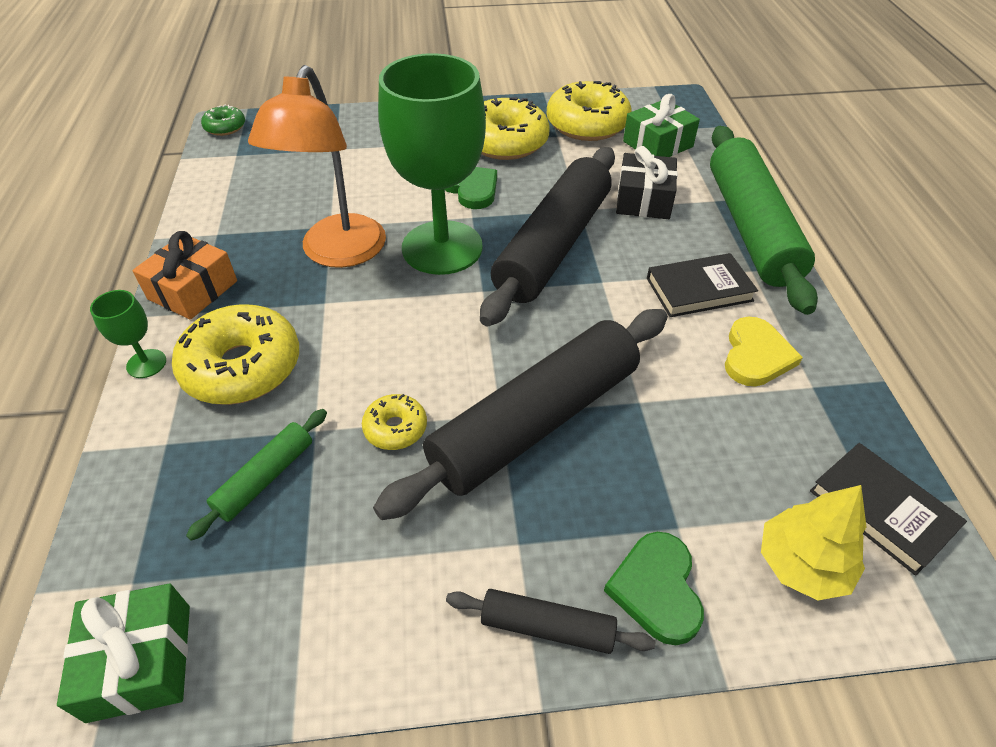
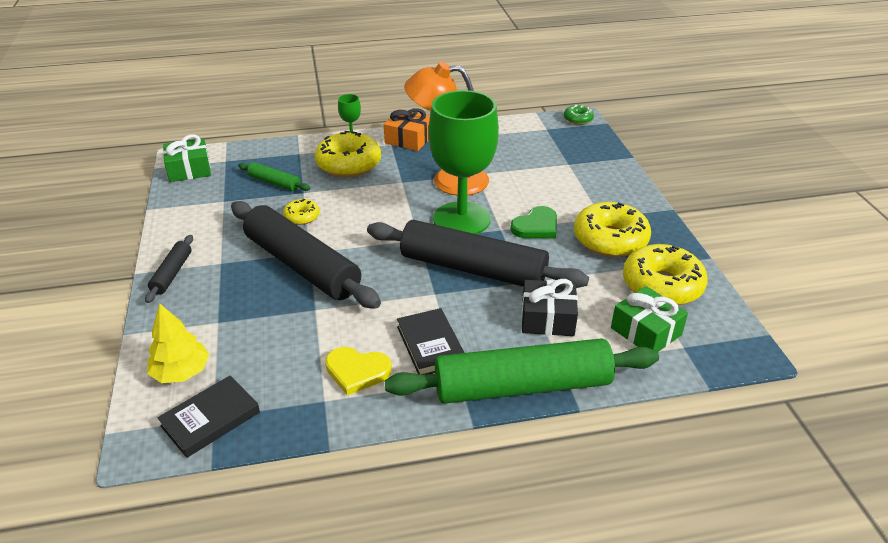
camera: 85 degrees right, 10 degrees down
green heart [604,532,704,645] -> none

